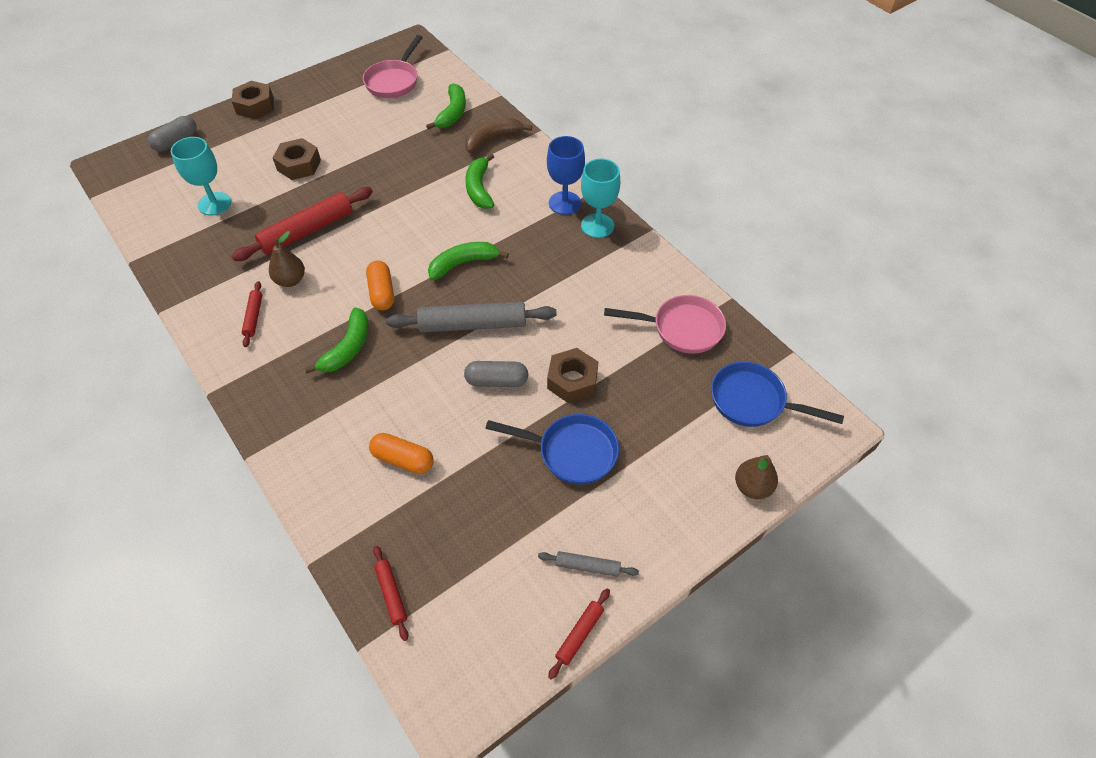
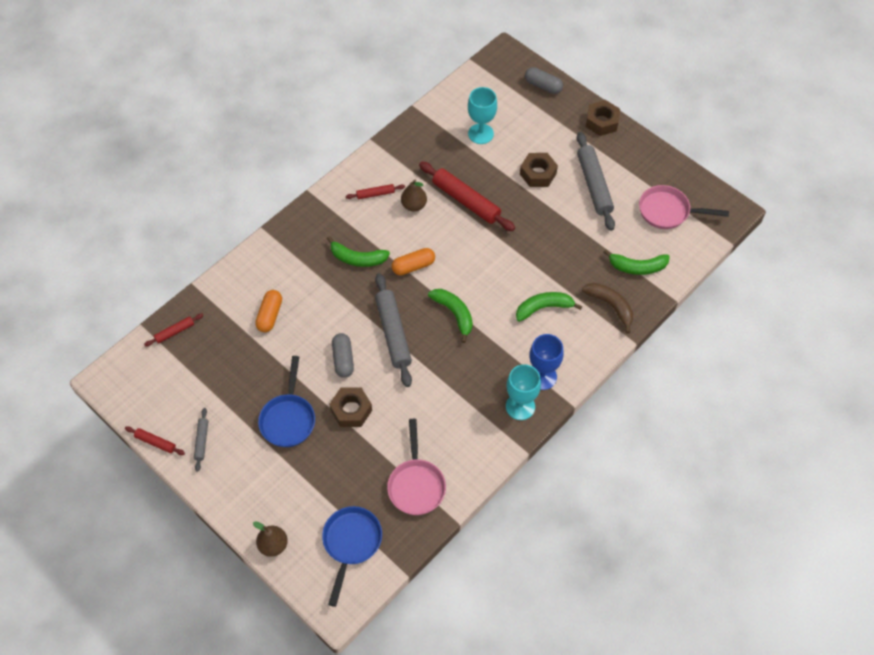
camera: 80 degrees right, 5 degrees up
none -> grey rolling pin [577,132,615,231]

